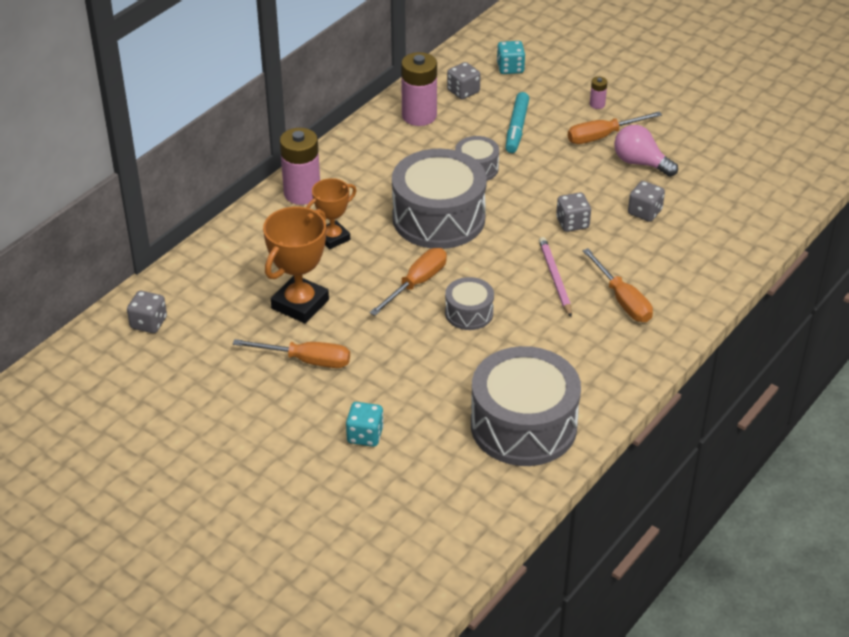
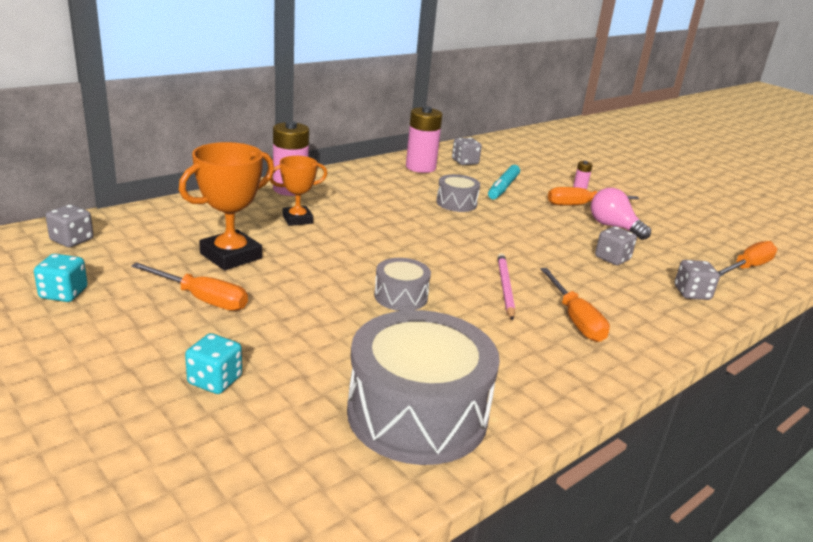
camera: 10 degrees right, 15 degrees down
orange screwdriver [369,248,447,316] -> orange screwdriver moved to [717,241,777,276]
grey drum [392,149,487,249] -> none
turquoise dice [497,41,525,74] -> turquoise dice moved to [34,254,88,302]
grey dice [556,193,591,232] -> grey dice moved to [674,260,720,300]

